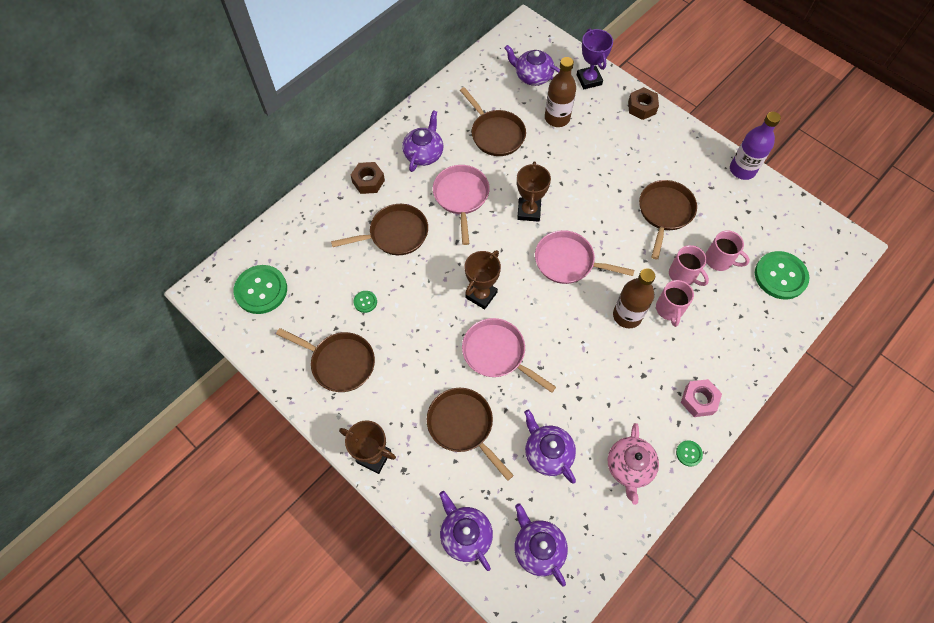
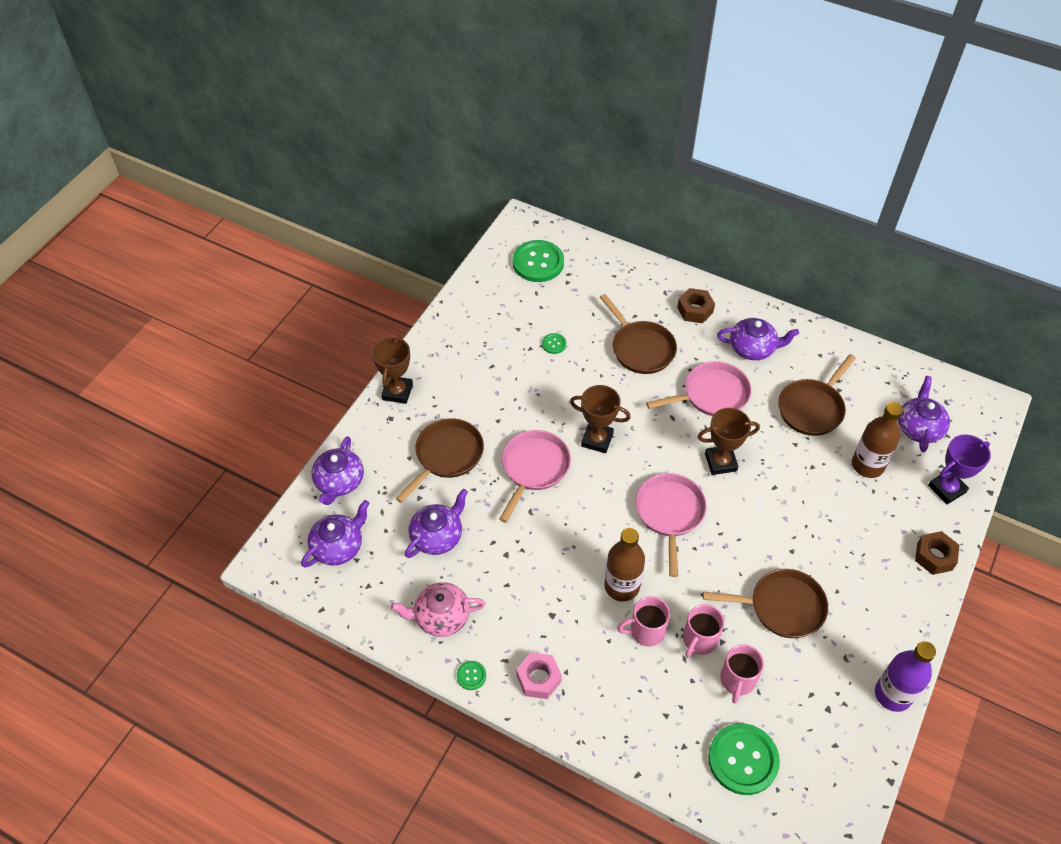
camera: 75 degrees right, 10 degrees down
brown pan [276,328,375,392] -> none
purple teapot [439,491,493,571] -> purple teapot turned 150 degrees clockwise [312,436,364,505]

